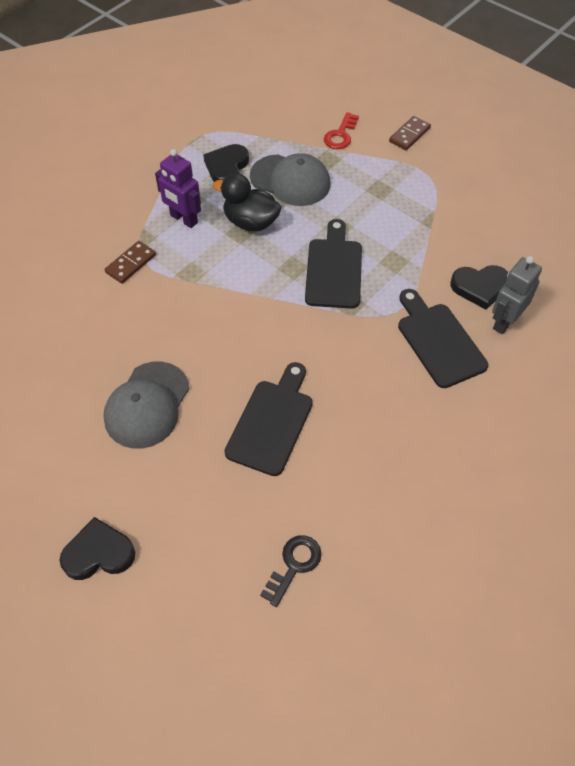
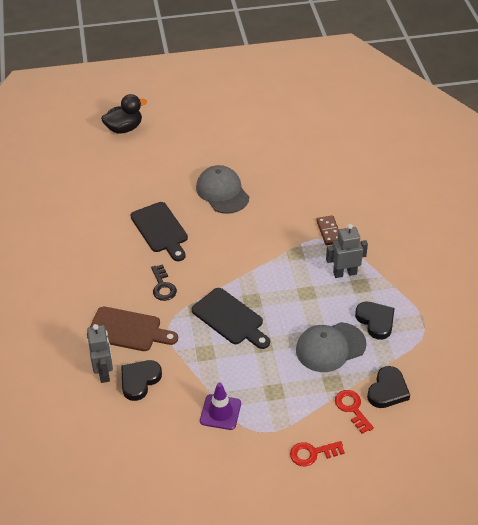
camera: 130 degrees right, 10 degrees down
black heart [59,517,135,580] -> black heart moved to [367,366,410,408]
purple robot [155,149,201,228] -> grey robot [326,224,368,278]
black duck [213,173,281,231] -> black duck moved to [101,94,147,134]
black key [260,535,322,607] -> black key moved to [151,264,177,301]
brown domino [389,116,431,150] -> red key [290,441,345,466]
black cutting board [398,289,488,388] -> brown cutting board [87,307,178,351]
none -> purple traffic cone [200,383,241,430]

